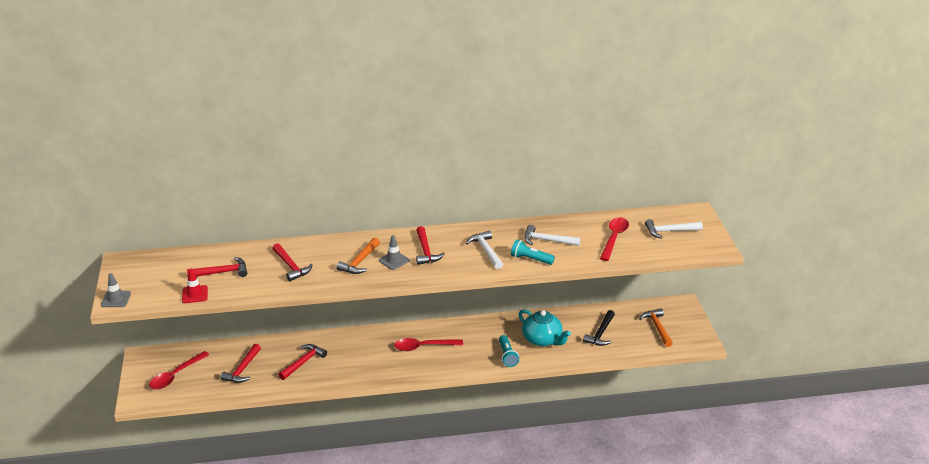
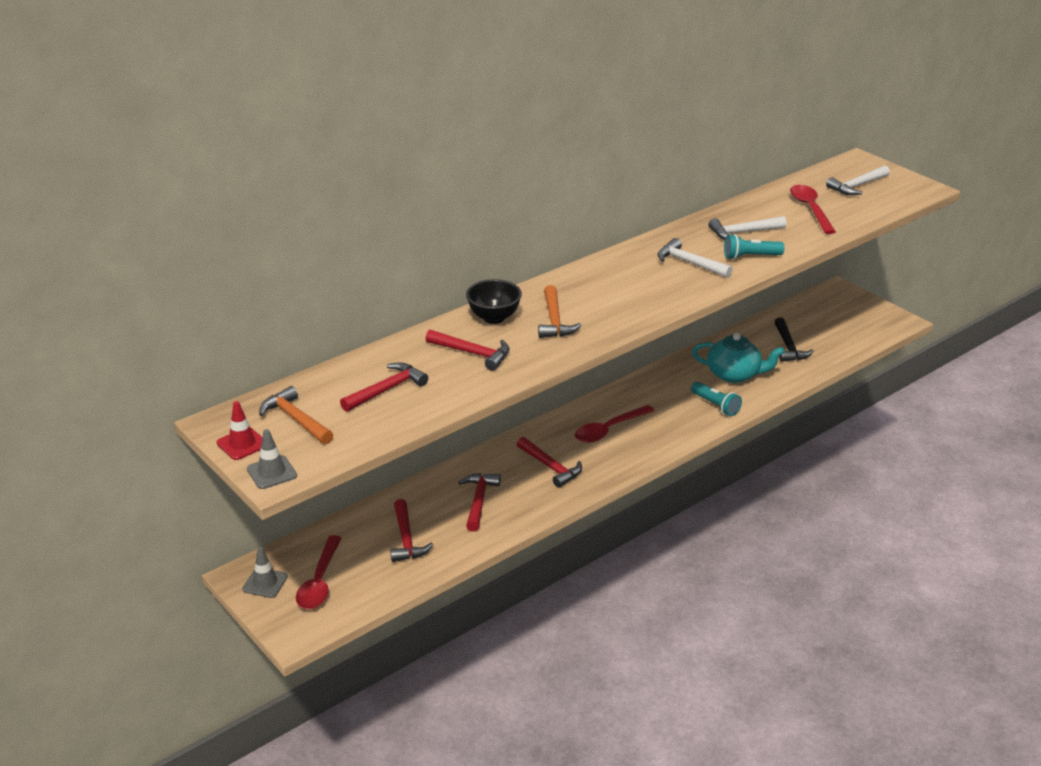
camera: 30 degrees left, 0 degrees up
red traffic cone [182,268,208,303] -> red traffic cone moved to [217,401,263,460]
grey traffic cone [379,235,409,270] -> grey traffic cone moved to [242,547,288,598]
red hammer [416,226,445,265] -> red hammer moved to [517,437,582,488]
orange hammer [639,308,673,347] -> orange hammer moved to [259,386,333,444]
none -> black bowl [466,279,522,324]

